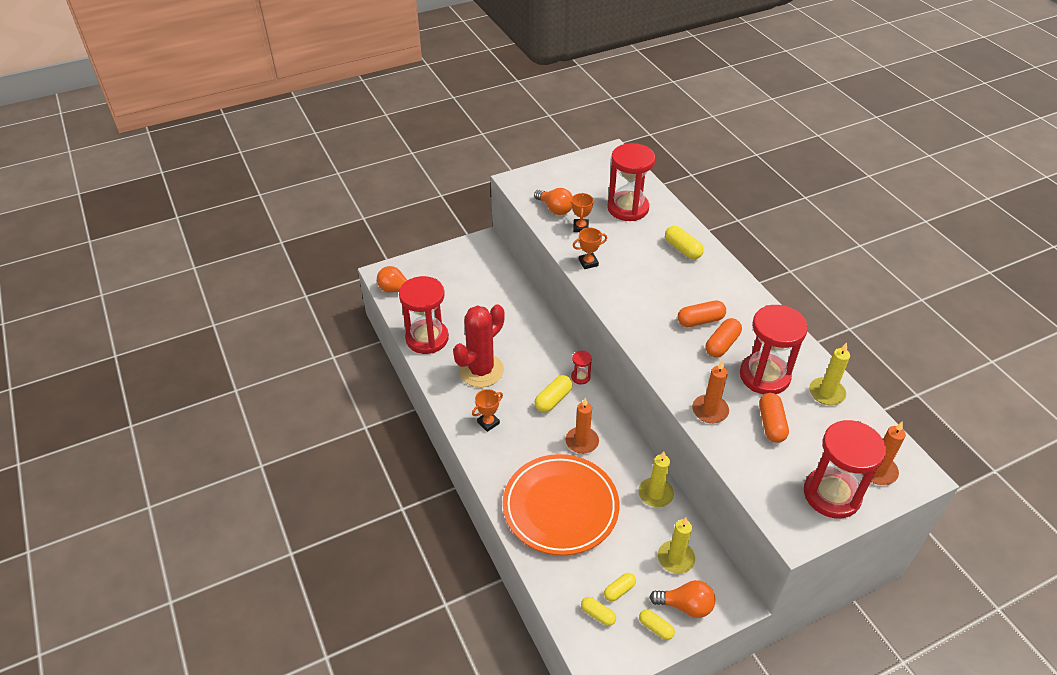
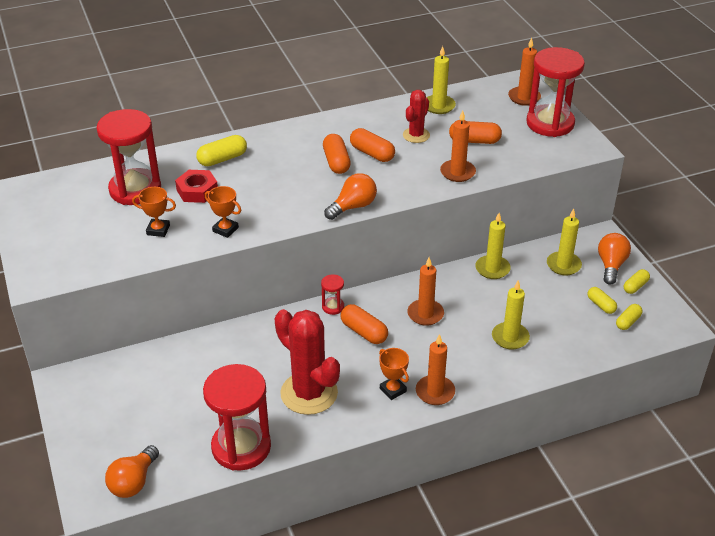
camera: 85 degrees left, 5 degrees down
orange plate [503,454,619,556] -> yellow candle [492,280,530,350]
orange light bulb [534,188,573,215] -> orange light bulb moved to [324,173,377,220]
yellow capsule [534,375,573,413] -> orange capsule [341,304,388,344]
orange trophy [573,228,607,269] -> orange trophy turned 45 degrees counterclockwise [205,186,241,238]
red hourglass [740,305,808,394] -> red cactus [403,90,430,143]
none -> red nut [175,170,218,203]
none -> orange candle [416,334,455,405]

